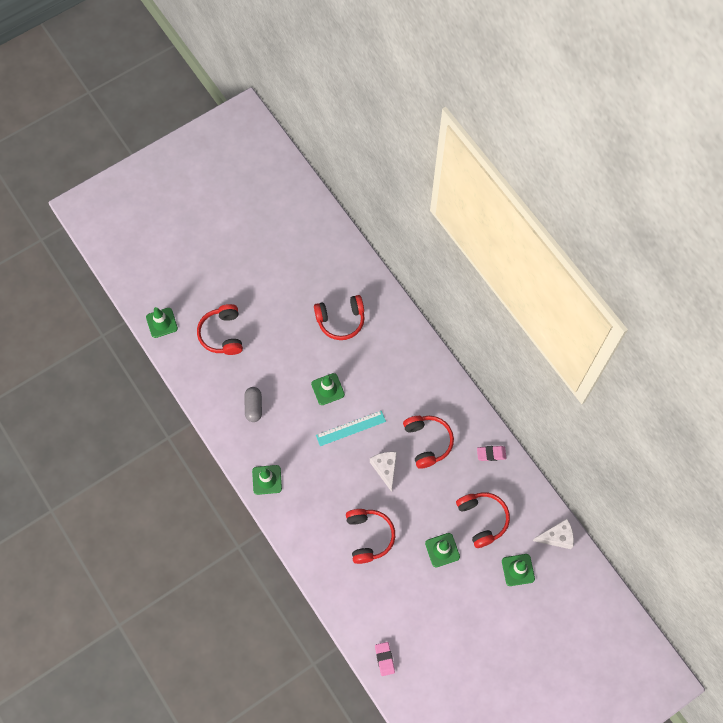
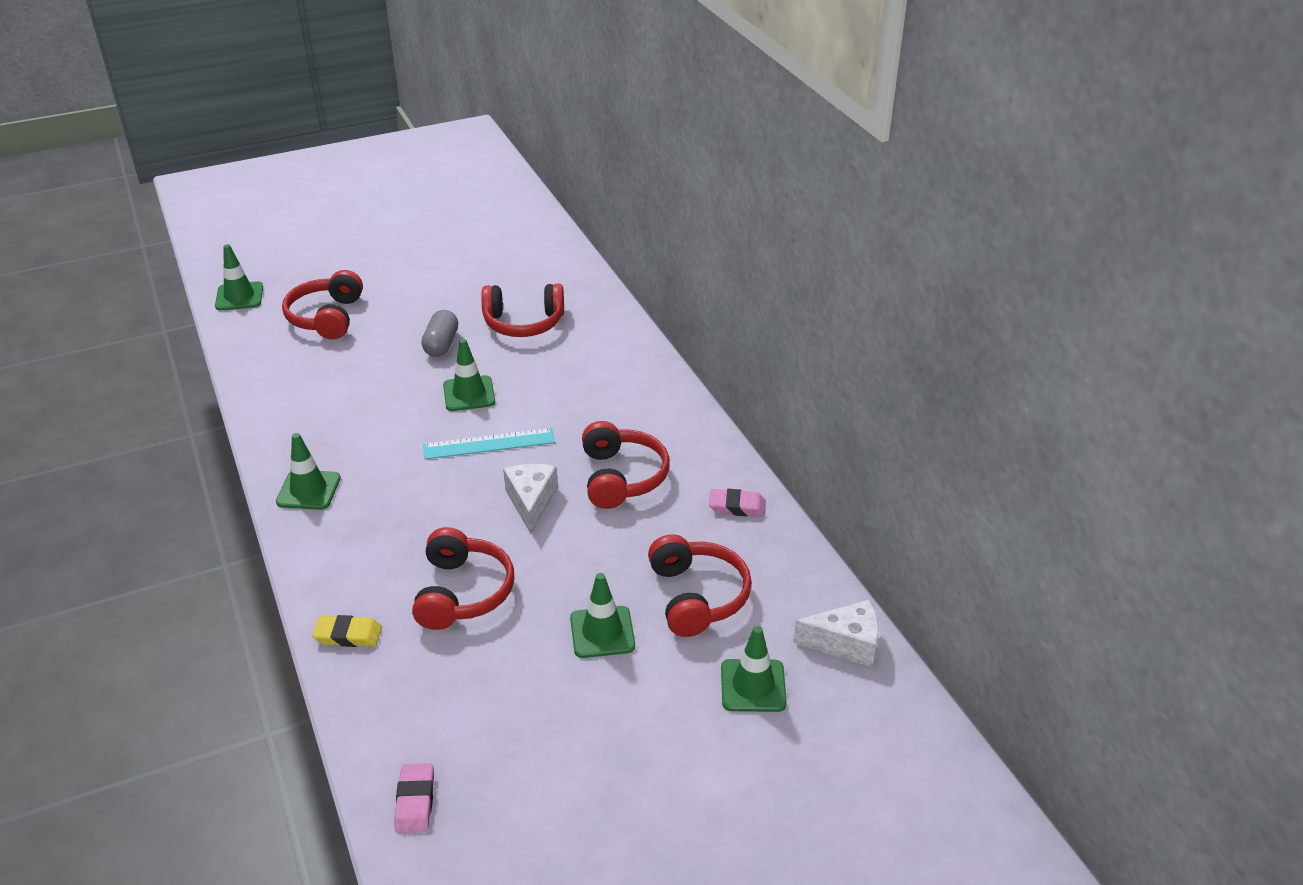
camera: 10 degrees right, 30 degrees down
grey capsule [244,387,262,422] -> grey capsule moved to [421,310,458,357]
none -> yellow eraser [312,615,382,647]

